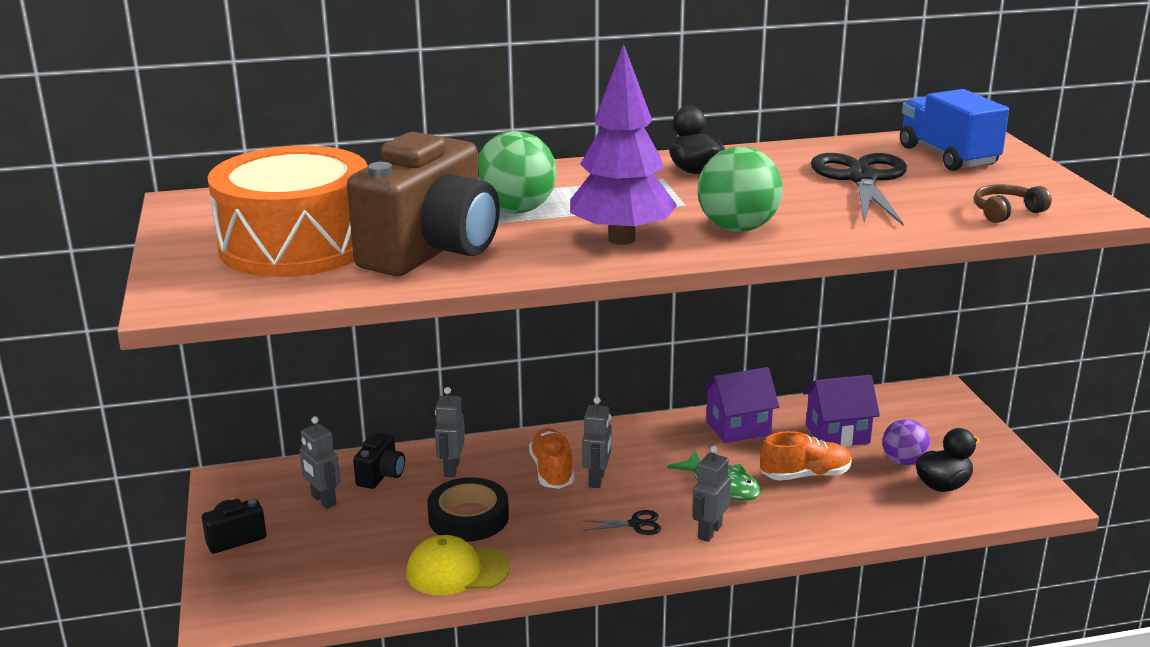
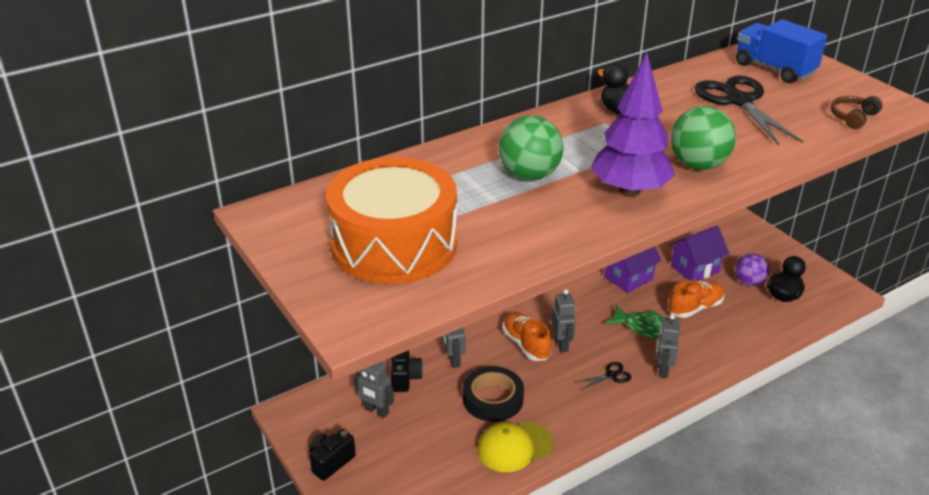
camera: 20 degrees left, 10 degrees up
brown camera [347,132,500,276] -> none

